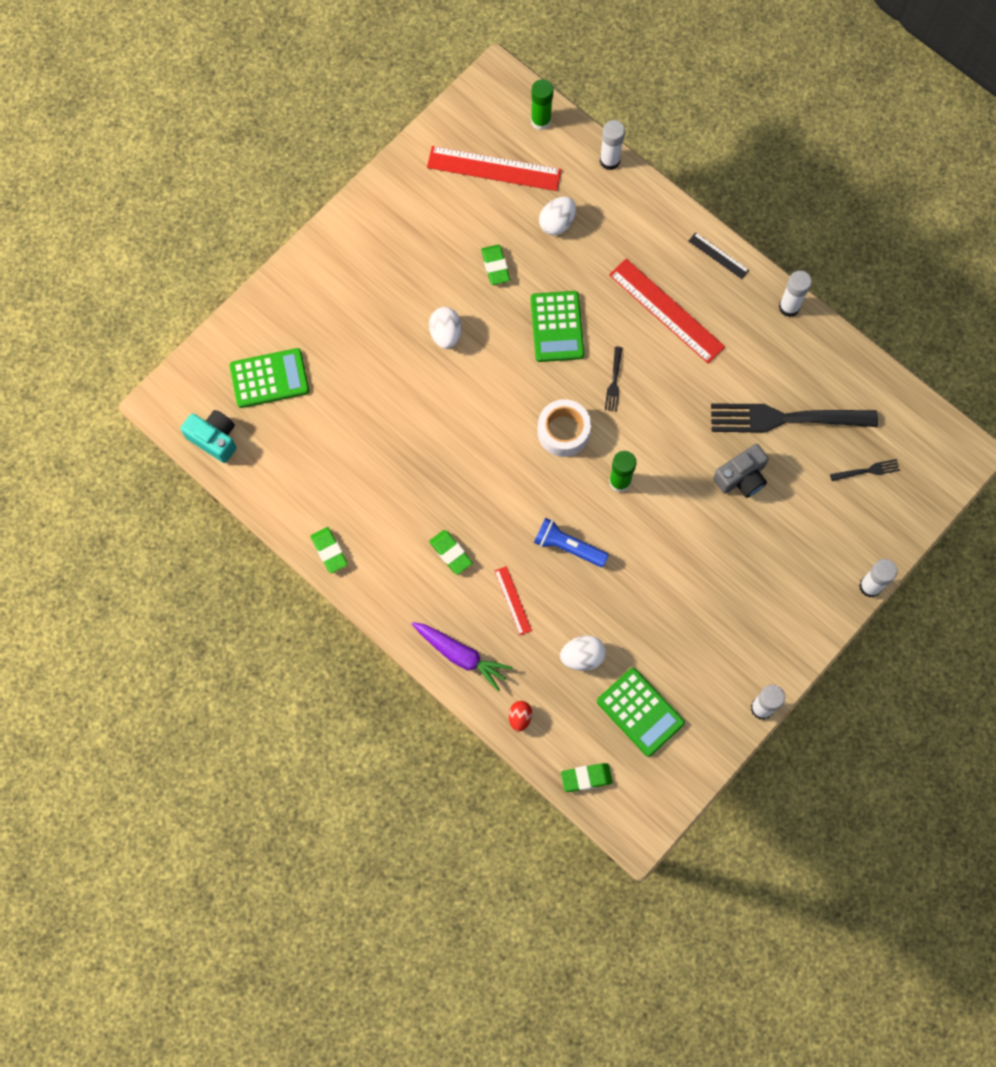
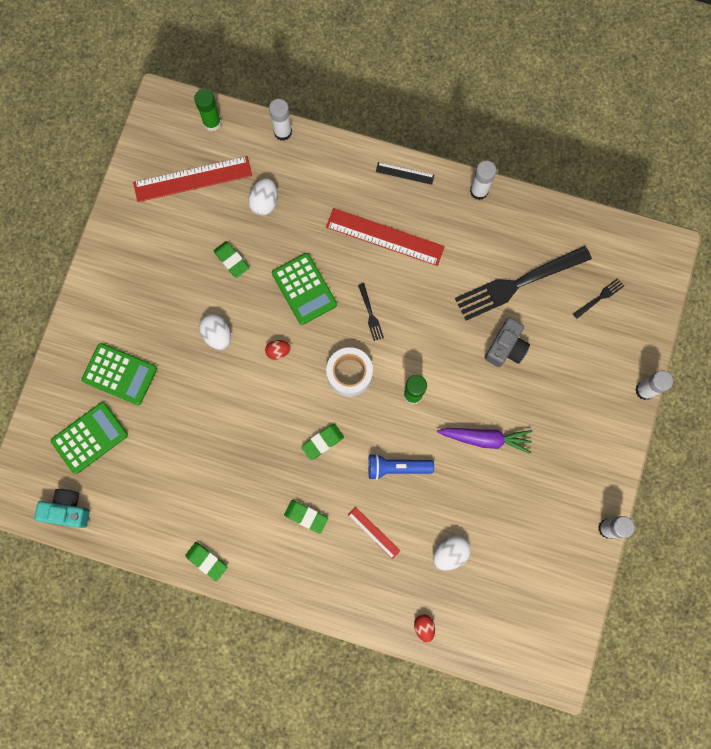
camera: 25 degrees left, 5 degrees up
purple carrot [412,622,513,692] -> purple carrot moved to [437,428,532,454]
green eraser [561,763,613,792] -> green eraser moved to [301,424,344,460]
green calculator [597,668,685,757] -> green calculator moved to [82,343,157,405]
none -> red egg [265,340,291,360]

